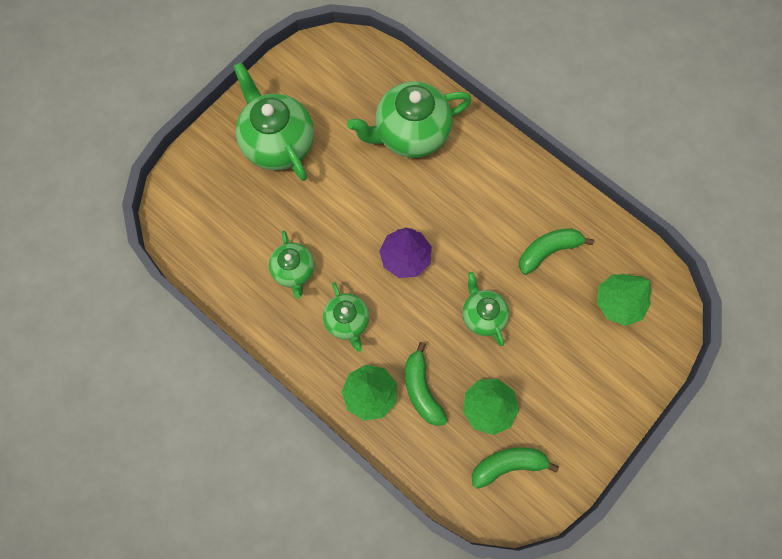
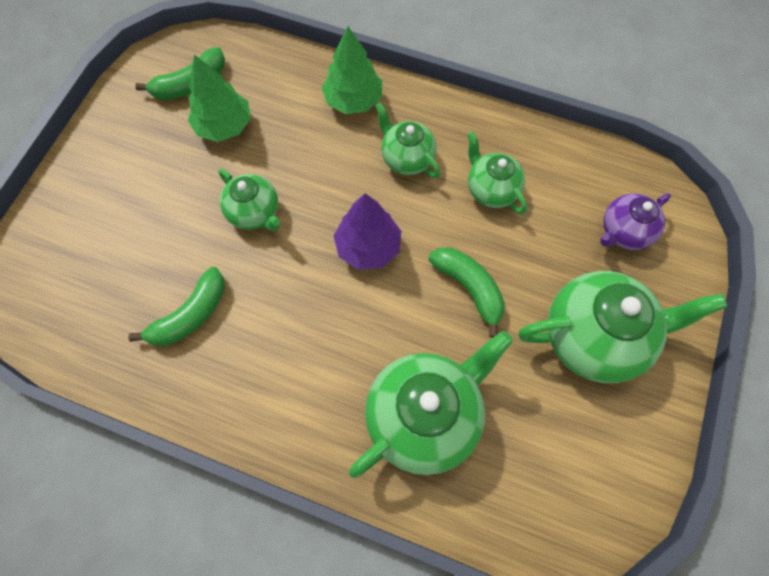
camera: 160 degrees right, 5 degrees down
green teapot [233,62,314,181] -> green teapot turned 45 degrees counterclockwise [518,271,727,383]
green banana [405,342,448,426] -> green banana moved to [428,247,505,338]
green tree [597,274,652,326] -> none
none -> purple teapot [600,193,671,250]

